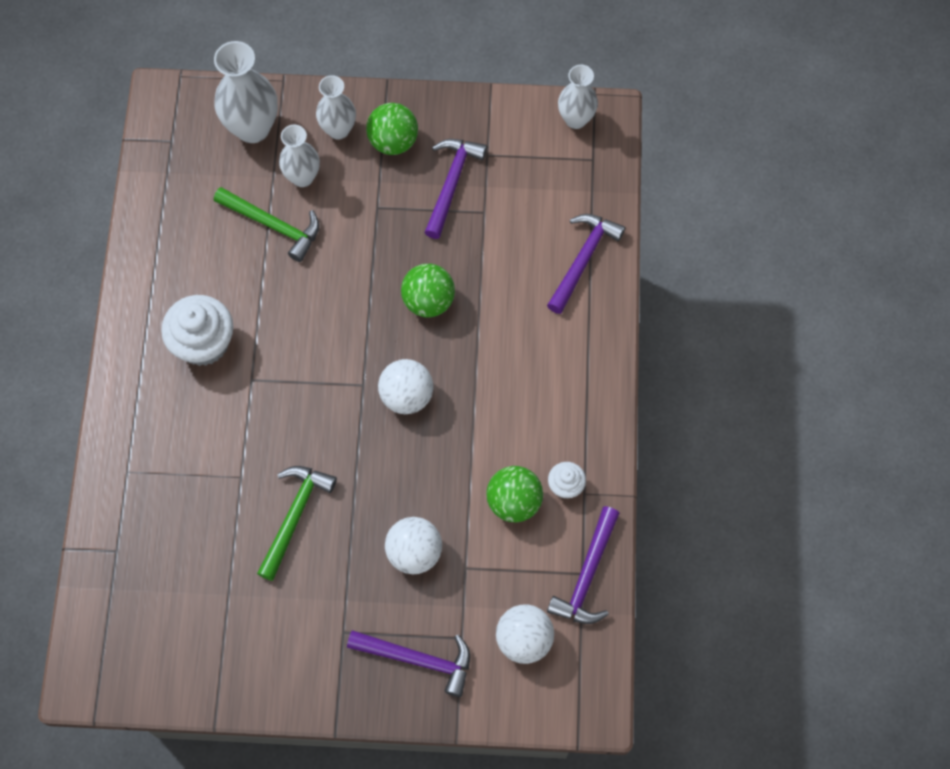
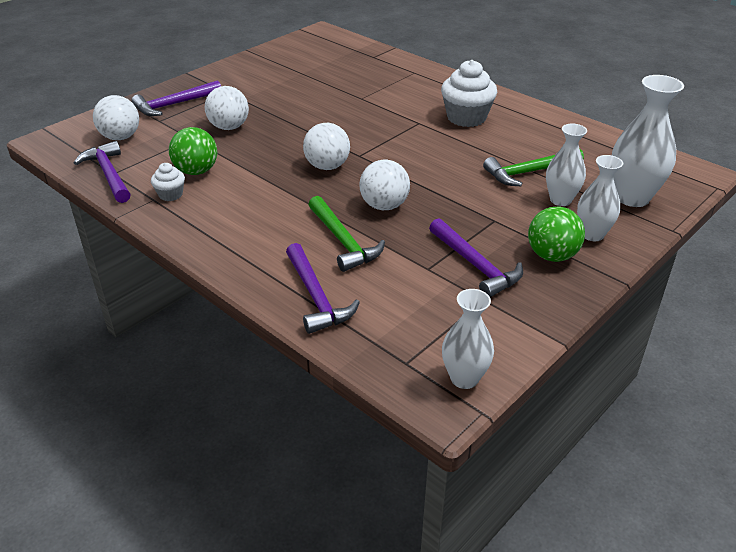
camera: 130 degrees right, 30 degrees down
green hammer [257,466,337,581] -> green hammer moved to [308,196,385,272]
green ball [401,264,455,317] -> white ball [359,160,410,210]

